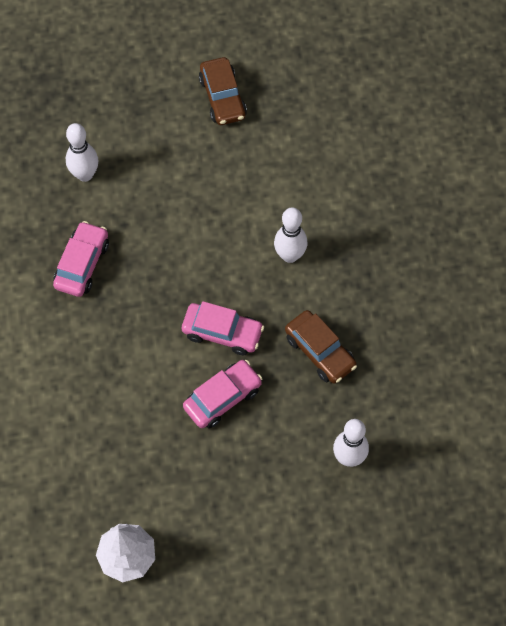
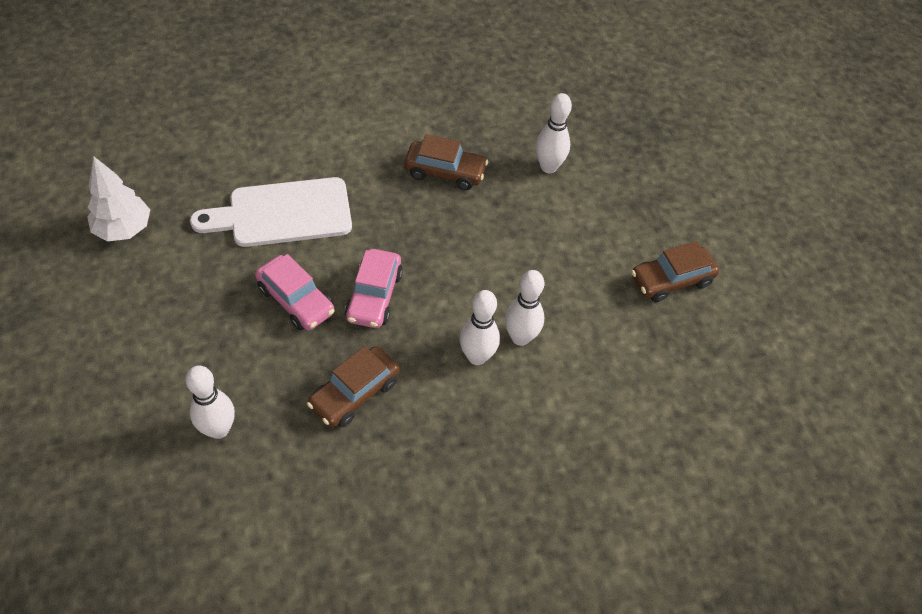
camera: 80 degrees right, 10 degrees down
pink car [53,221,109,297] -> brown car [404,134,488,190]
none -> white cutting board [190,177,352,247]
none -> white bowling pin [505,270,544,346]

